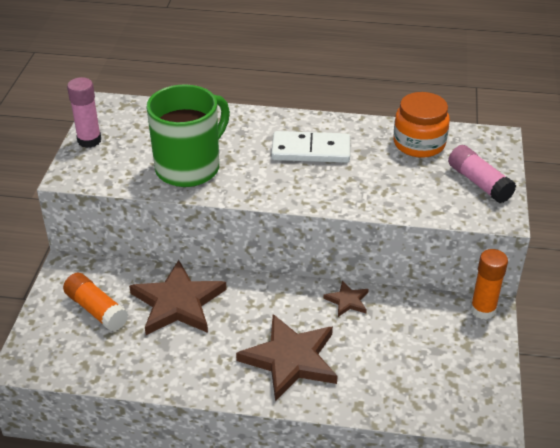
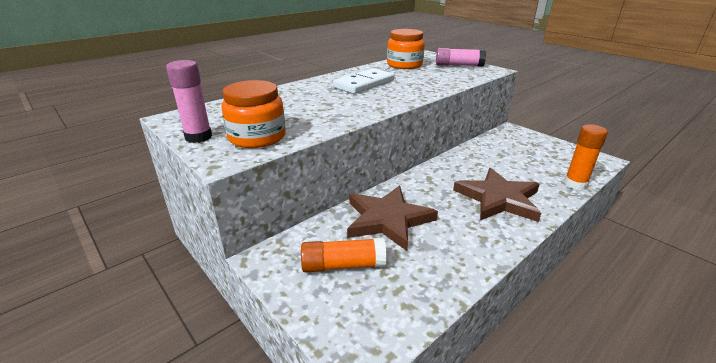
camera: 50 degrees left, 10 degrees down
green mug [146,84,230,187] -> none
brown star [323,280,369,317] -> none
orange glue stick [470,249,508,320] -> orange glue stick moved to [564,125,608,190]
none -> orange jar [221,80,286,148]

